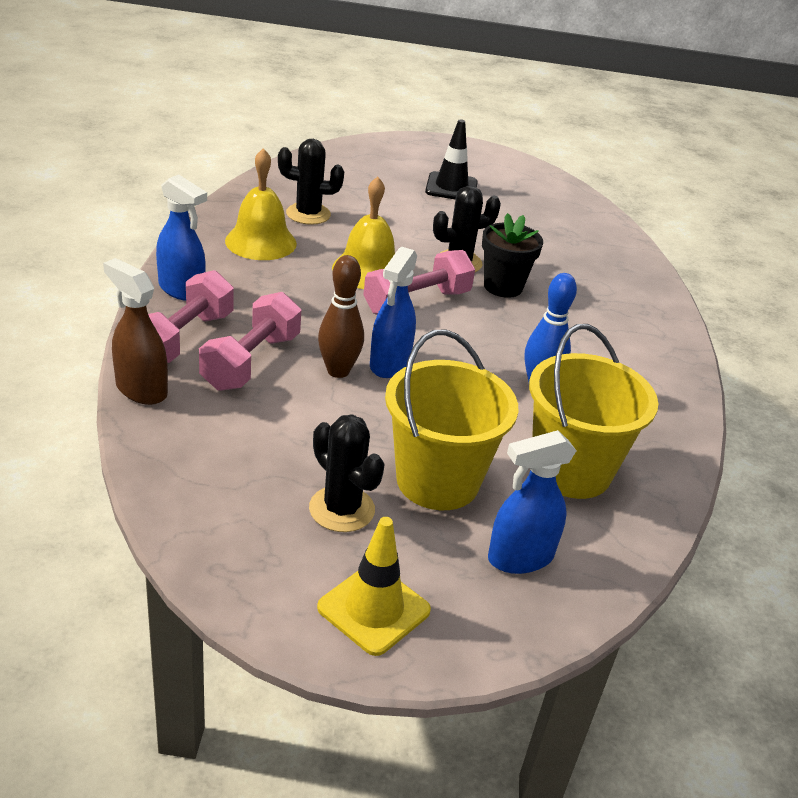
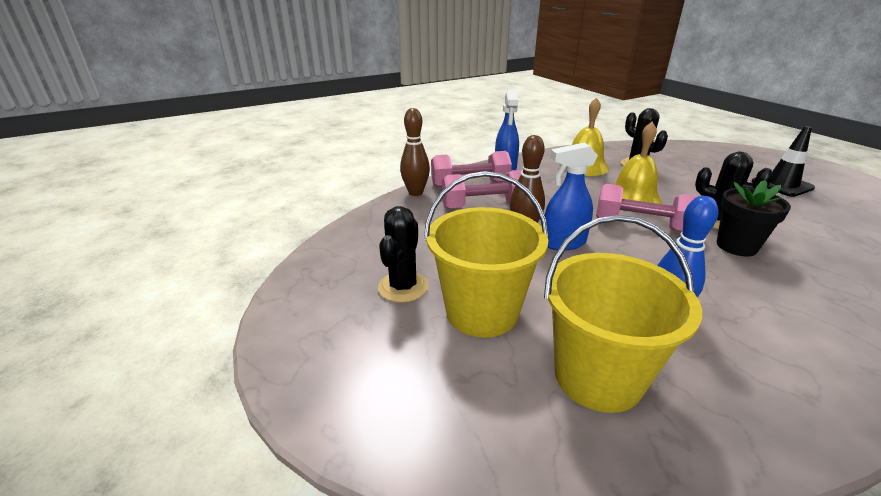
camera: 60 degrees right, 5 degrees down
brown spray bottle [103,258,168,405] -> brown bowling pin [400,108,430,196]
yellow traffic cone [317,517,431,656] -> none
blue spray bottle [488,430,577,574] -> none

